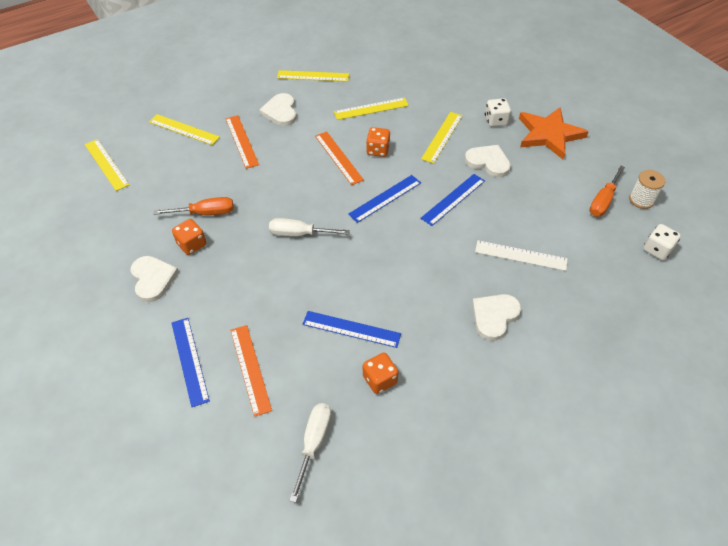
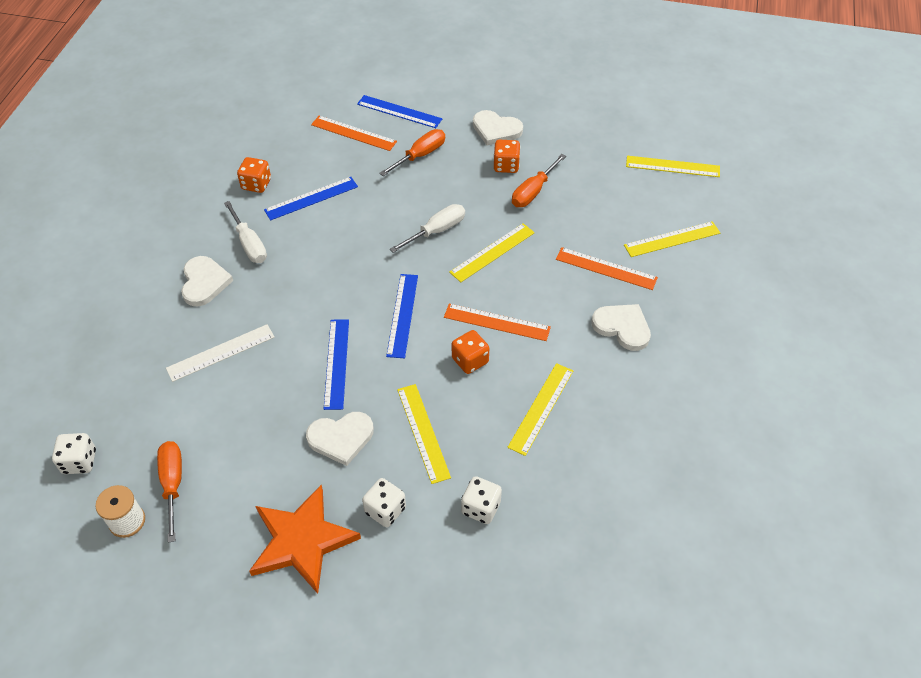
camera: 135 degrees right, 0 degrees up
yellow ruler [277,70,349,82] -> yellow ruler moved to [449,223,535,282]
white screwdriver [289,403,331,503] -> white screwdriver moved to [224,201,267,263]
none -> orange screwdriver [379,129,445,176]
none -> white dice [461,476,502,524]

